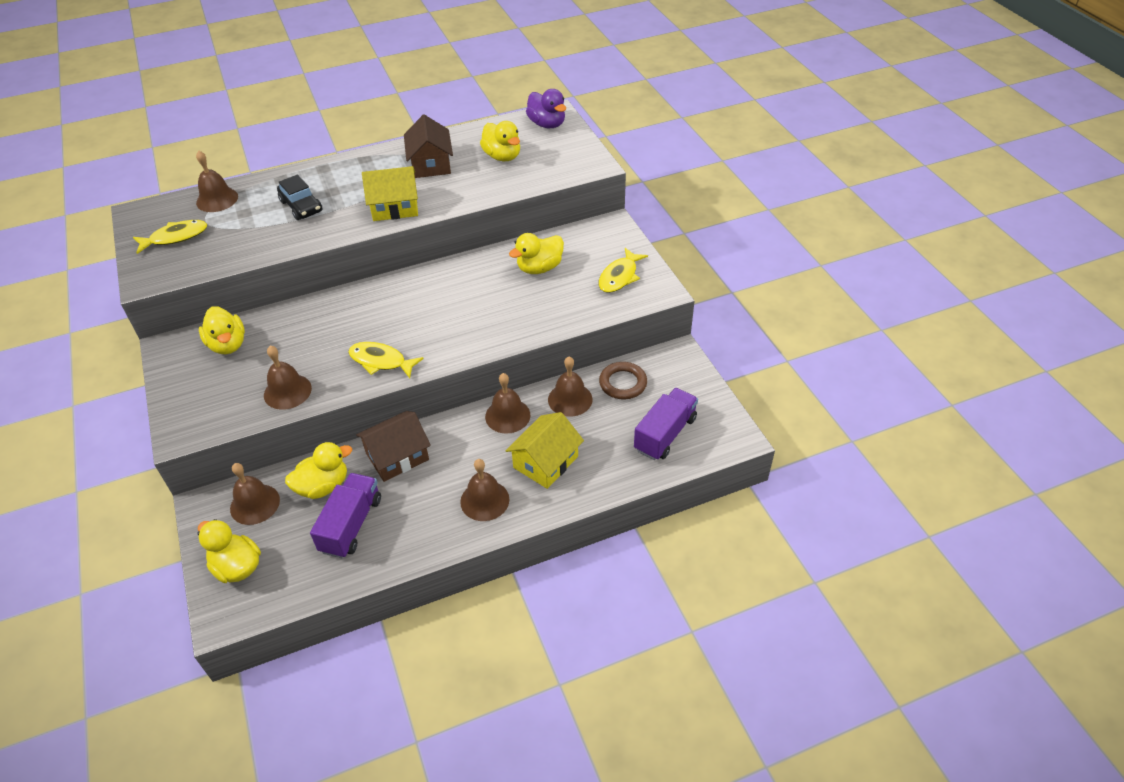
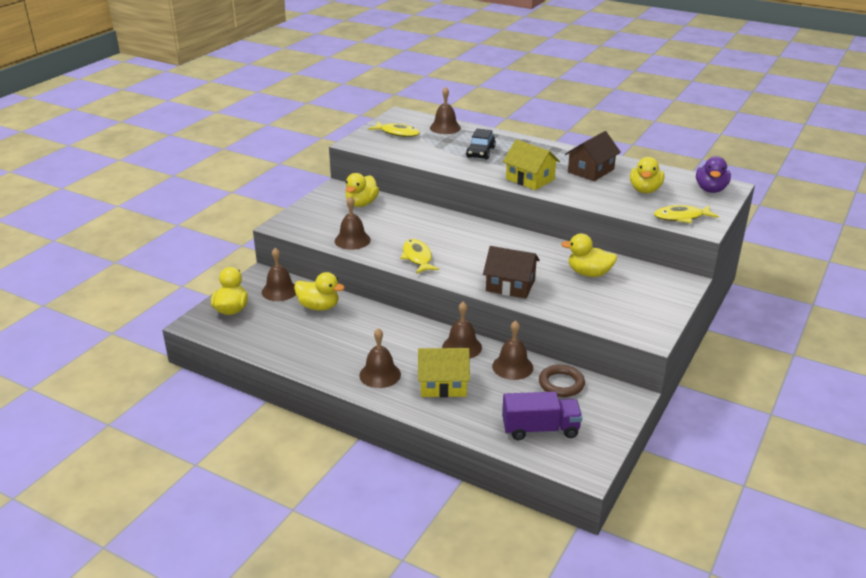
camera: 50 degrees right, 15 degrees down
purple truck [310,473,381,558] -> none
brown house [356,411,431,482] -> brown house moved to [483,246,540,299]
yellow fish [599,248,648,293] -> yellow fish moved to [654,205,719,223]

